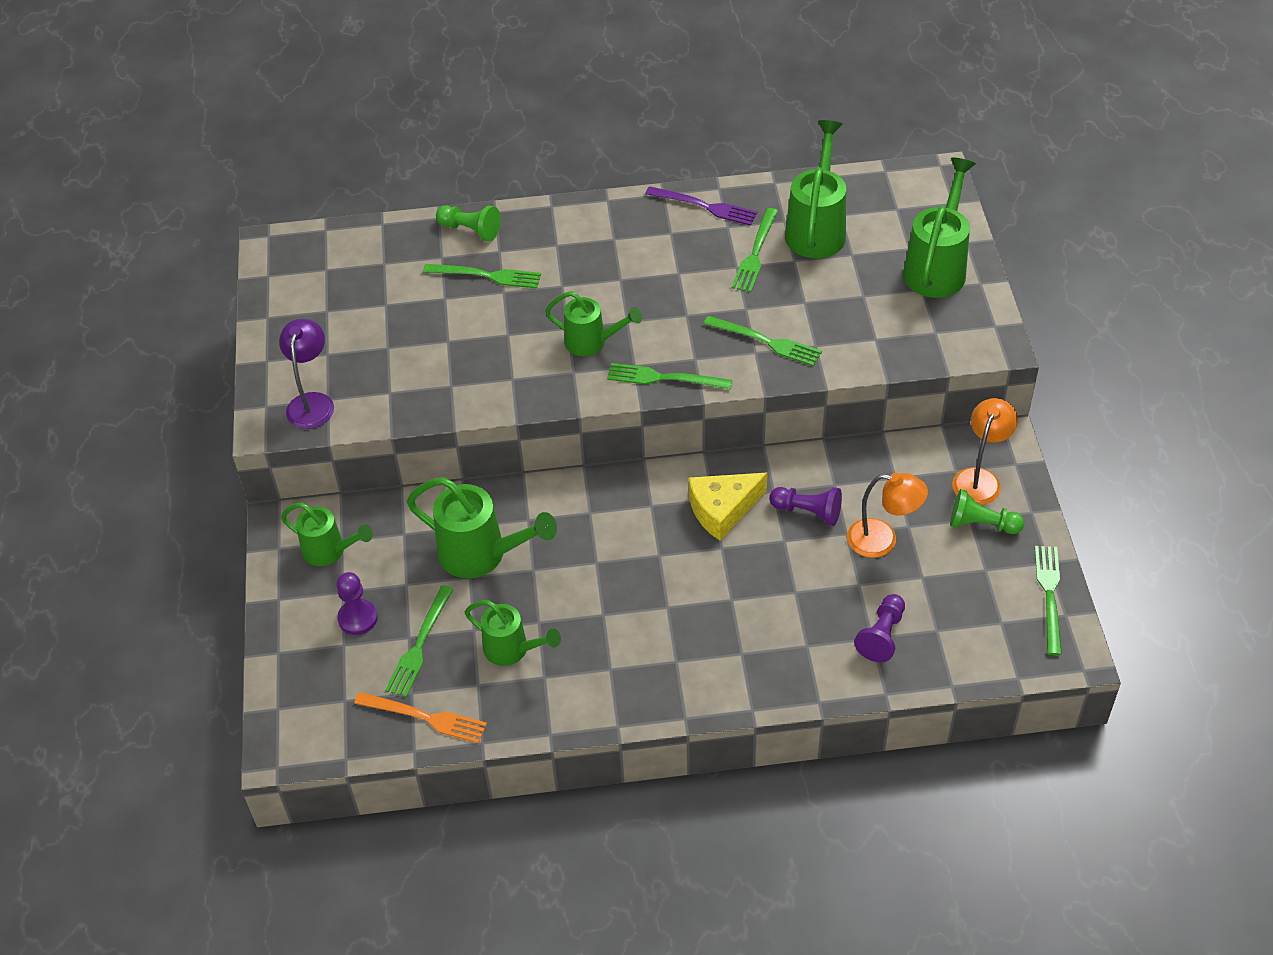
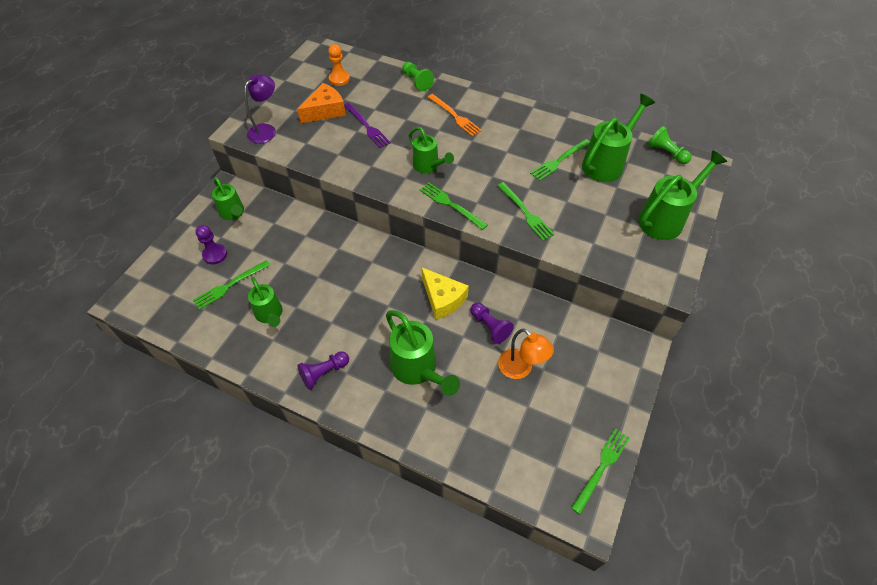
camera: 30 degrees right, 5 degrees up
orange fork [354,692,487,743] -> orange fork moved to [428,94,482,137]
green watering can [407,477,557,578] -> green watering can moved to [386,310,460,396]
green fork [423,264,541,288] -> none
purple fork [645,186,757,226] -> purple fork moved to [344,103,391,148]
yellow cheese [689,473,768,541] -> yellow cheese turned 135 degrees counterclockwise [422,268,469,320]
purple pawn [854,594,905,662] -> purple pawn moved to [297,351,349,390]
green pawn [950,489,1024,534] -> green pawn moved to [648,126,691,164]
orange lamp [952,398,1018,505] -> none
none -> orange cheese [297,83,346,123]
none -> orange pawn [328,44,350,86]

